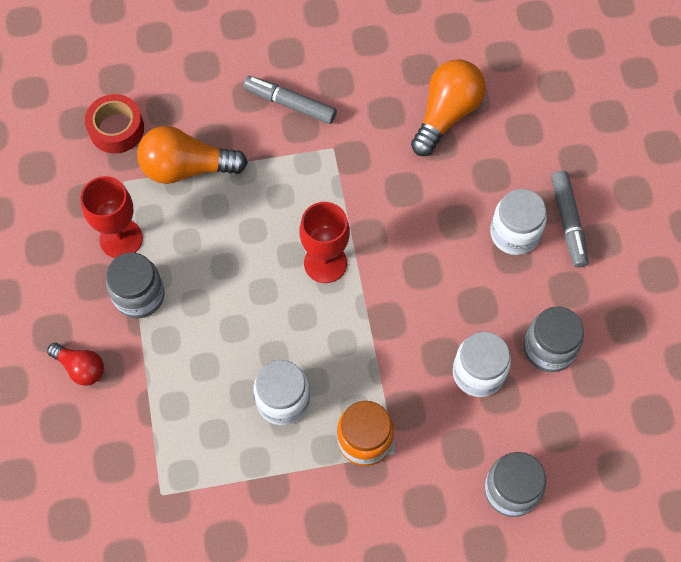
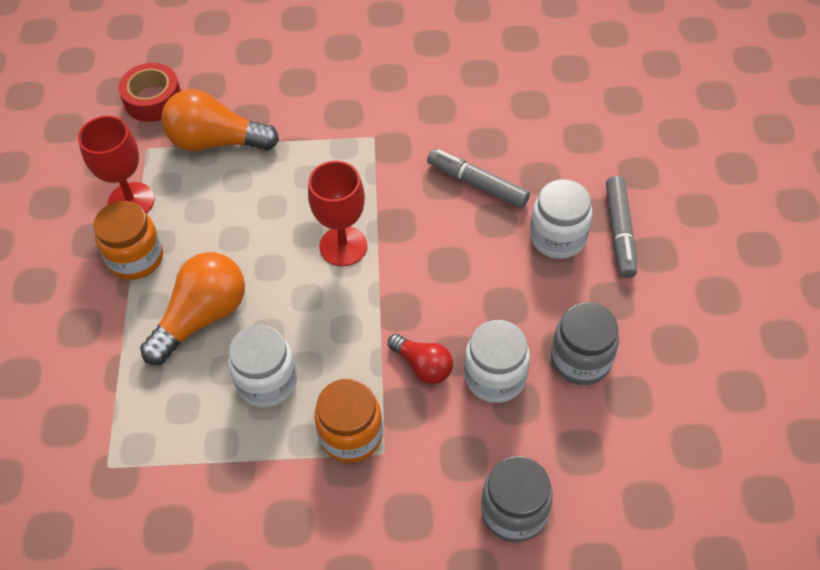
camera: 10 degrees right, 10 degrees down
red light bulb [47,343,104,386] -> red light bulb moved to [388,334,453,384]
grey jar [106,252,165,318] -> orange jar [93,201,163,280]
grey marker [243,76,337,124] -> grey marker moved to [427,149,530,208]
orange light bulb [411,59,486,156] -> orange light bulb moved to [140,252,245,365]

